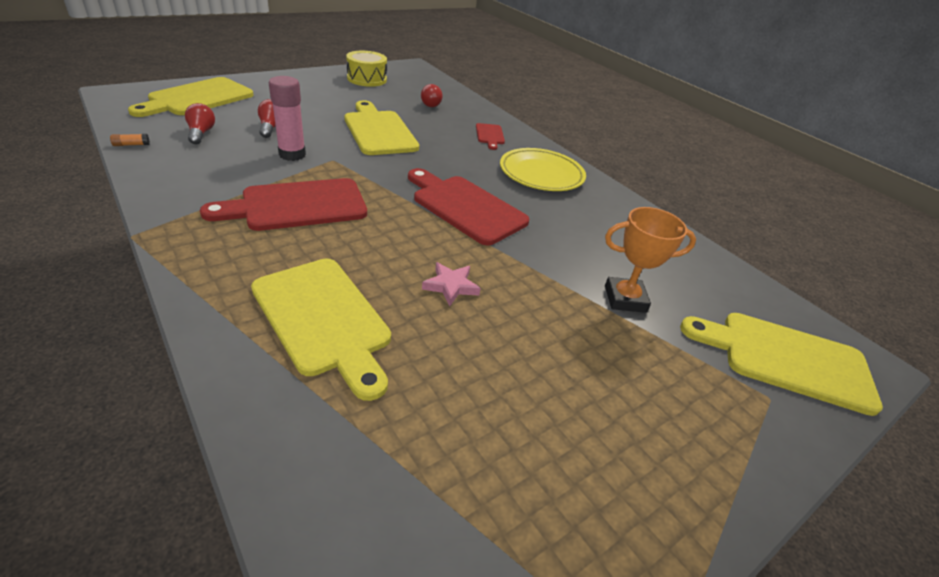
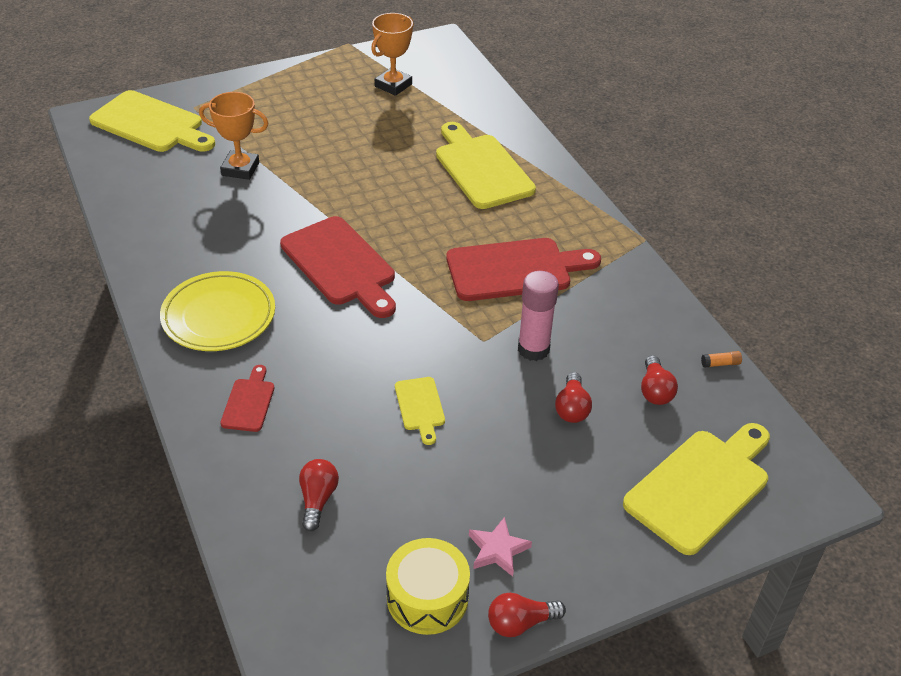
camera: 165 degrees left, 5 degrees up
yellow cutting board [344,101,419,155] -> yellow cutting board [395,377,445,445], size x0.49
pink star [422,262,481,307] -> pink star moved to [469,517,532,576]
none -> orange trophy [371,13,414,96]
none -> red light bulb [488,593,566,637]

